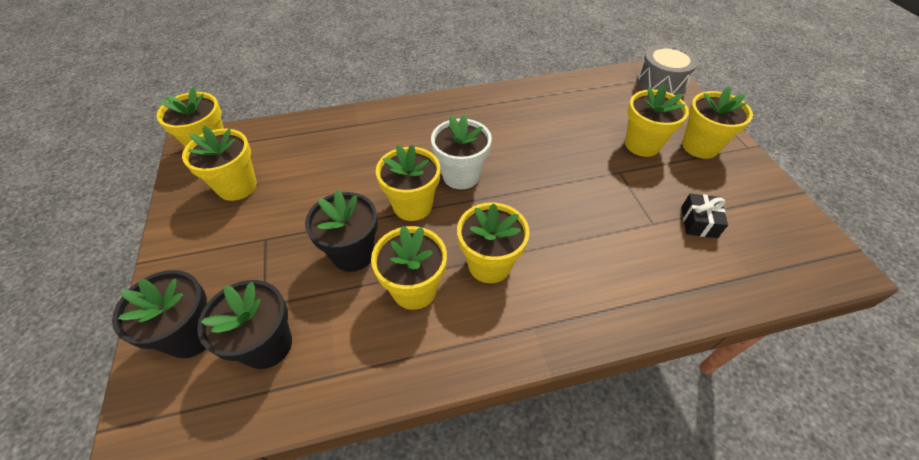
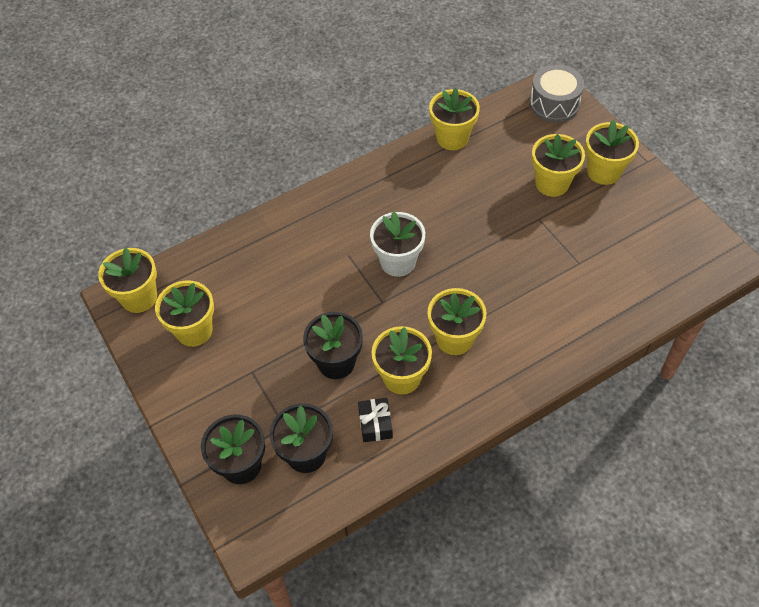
camera: 15 degrees left, 5 degrees up
yellow flower pot [376,144,440,221] -> yellow flower pot moved to [429,88,480,150]
black gift [681,193,728,238] -> black gift moved to [358,398,393,442]

